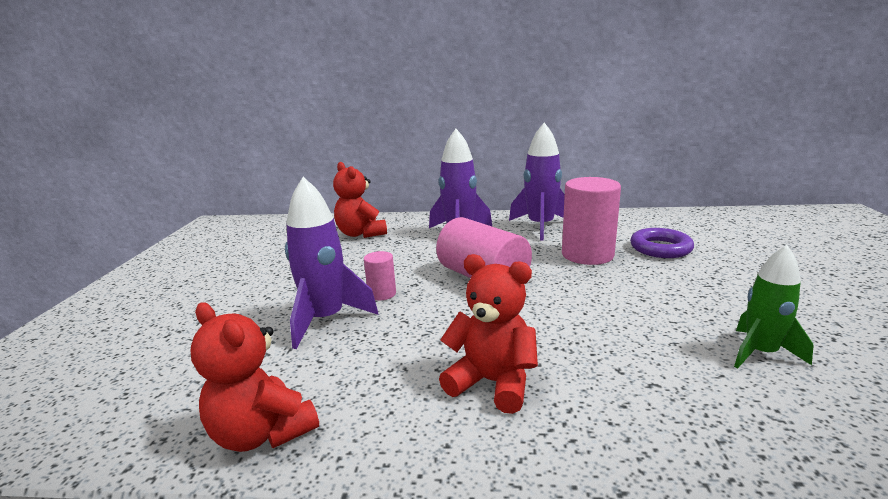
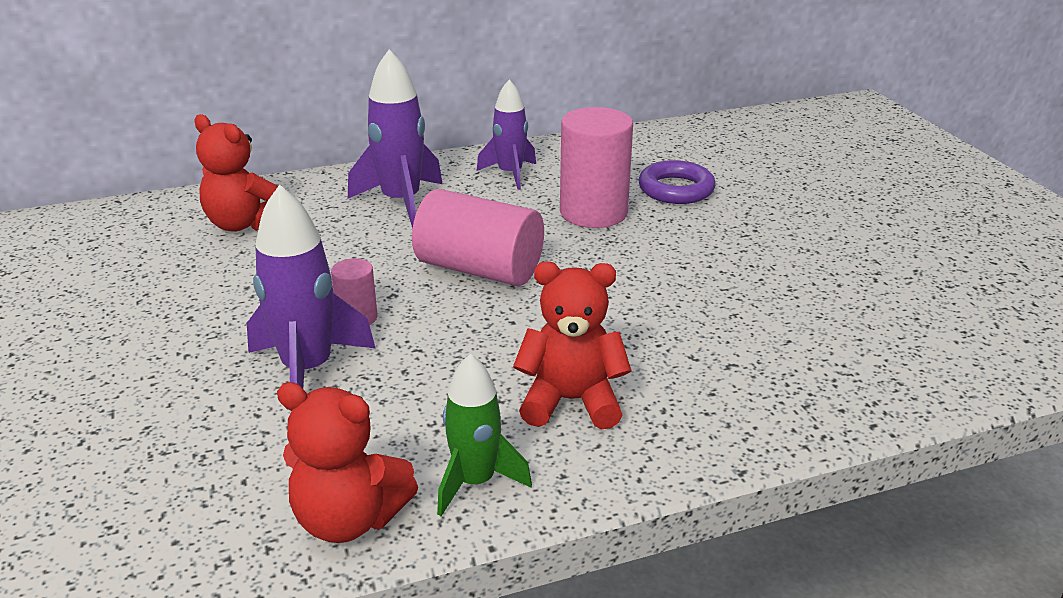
camera: 25 degrees left, 10 degrees up
purple rocket [509,123,565,241] -> purple rocket [477,79,536,190], size x0.67
green rocket [734,245,814,369] -> green rocket moved to [437,354,532,516]

